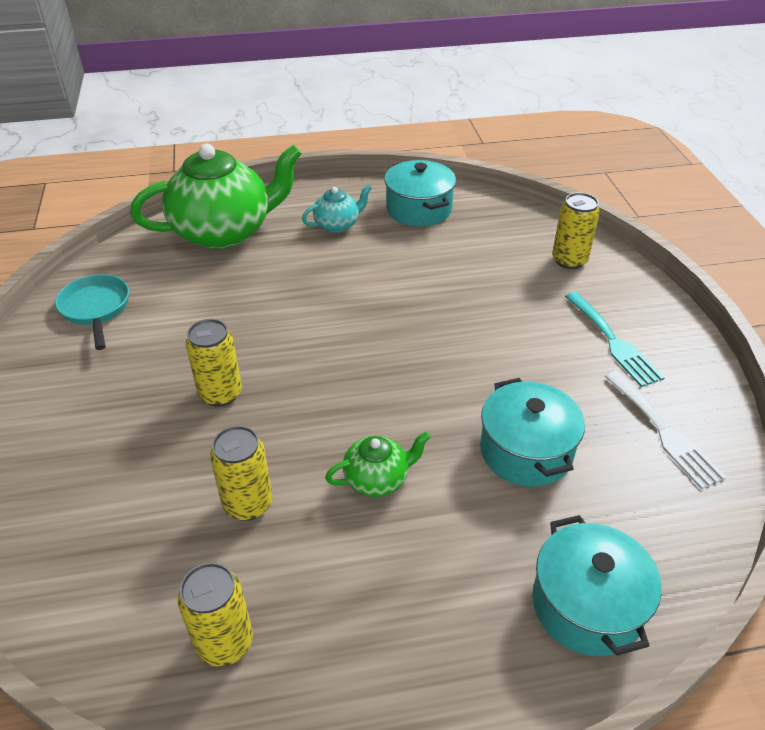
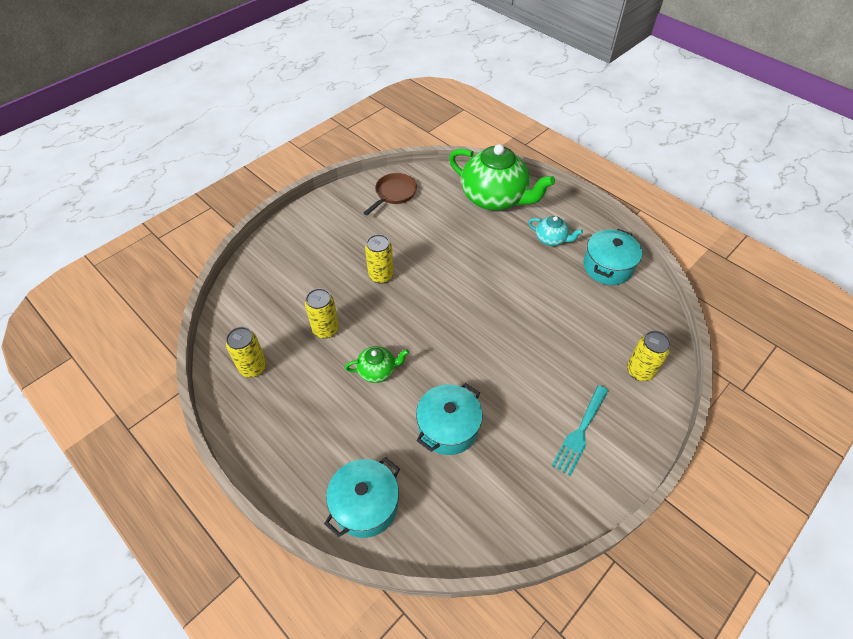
camera: 55 degrees right, 10 degrees up
turquoise pan [55,274,129,350] -> brown pan [364,173,417,215]
green teapot [325,431,431,497] -> green teapot turned 45 degrees counterclockwise [345,346,409,383]
white fork [604,371,727,490] -> none

